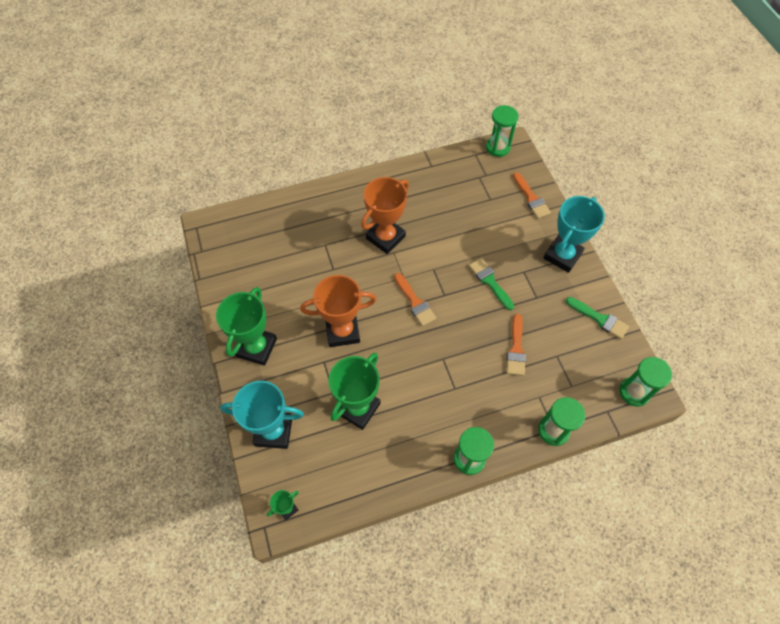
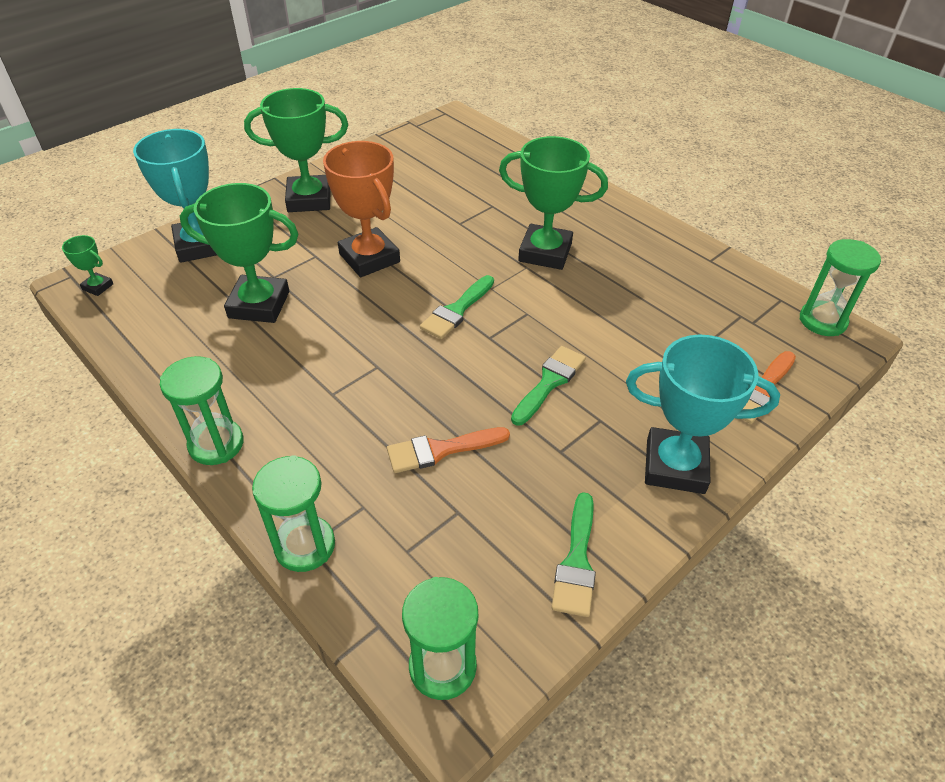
camera: 65 degrees right, 15 degrees down
orange trophy [361,177,409,254] -> green trophy [499,136,608,270]
orange brush [394,273,436,326] -> green brush [420,275,494,339]

